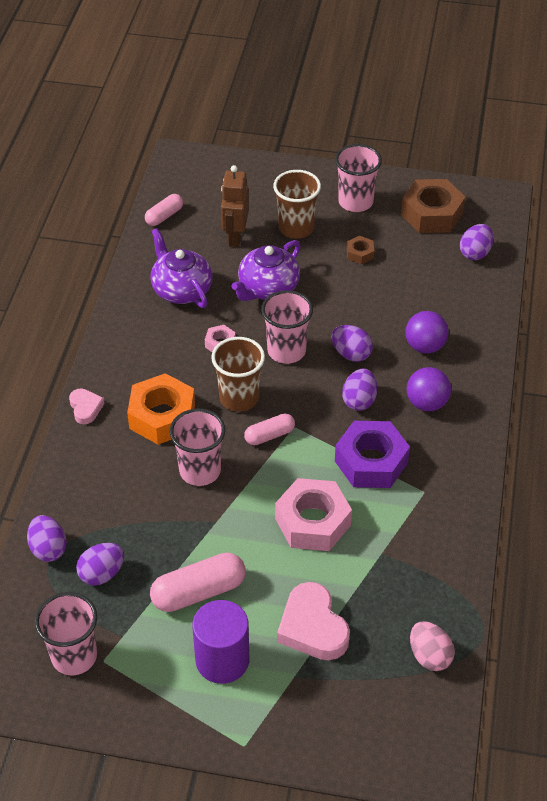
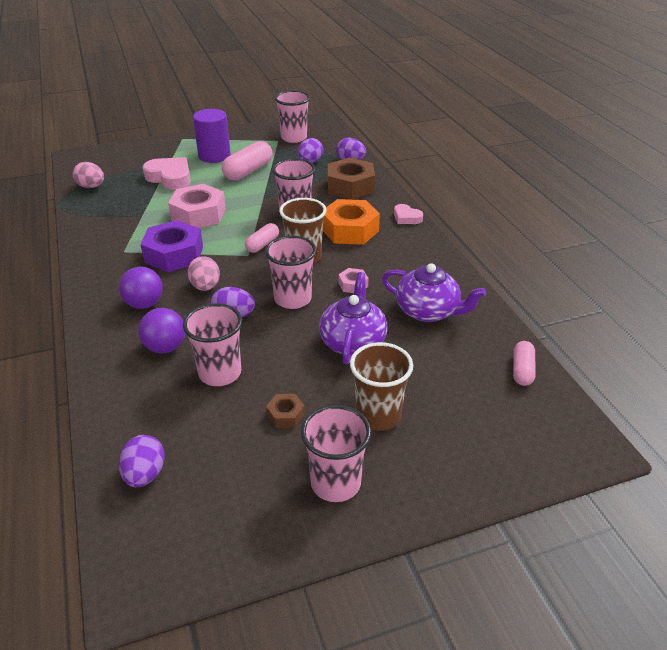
camera: 150 degrees right, 10 degrees down
brown robot [221,165,249,247] -> none
purple egg [342,368,377,411] -> pink egg [187,256,220,291]
brown nut [401,179,465,233] -> brown nut moved to [328,157,375,199]
none -> pink cup [183,303,242,386]

